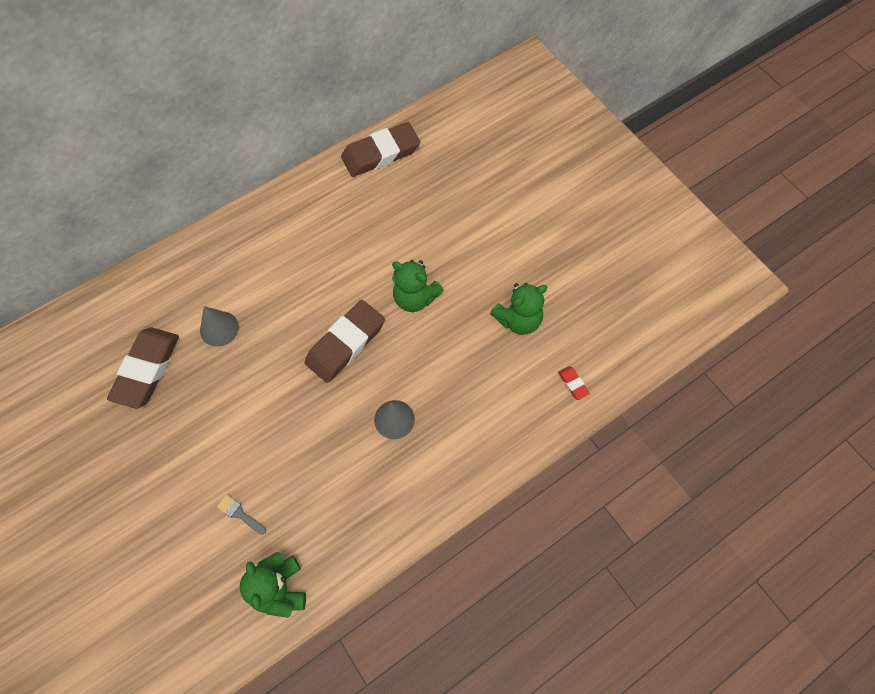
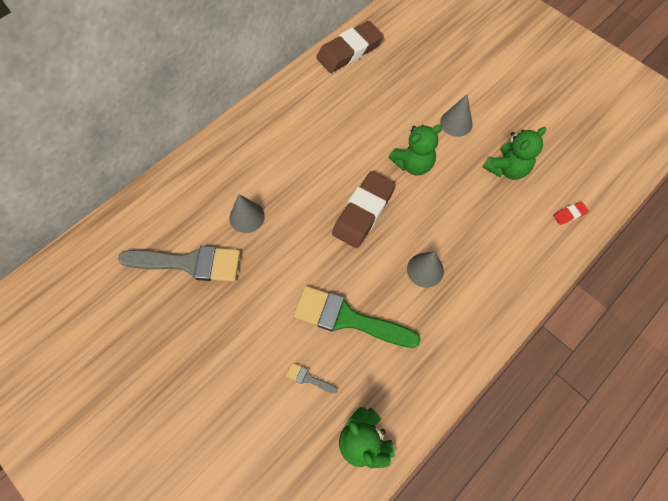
camera: 10 degrees left, 0 degrees up
brown eraser [107,328,179,409] -> grey brush [118,246,240,282]
green teddy bear [392,260,444,312] -> green teddy bear turned 45 degrees counterclockwise [389,125,442,175]
red eraser [558,366,590,400] -> red eraser turned 75 degrees counterclockwise [553,202,589,225]
none -> green brush [294,286,421,348]
none -> grey cone [440,94,473,137]

